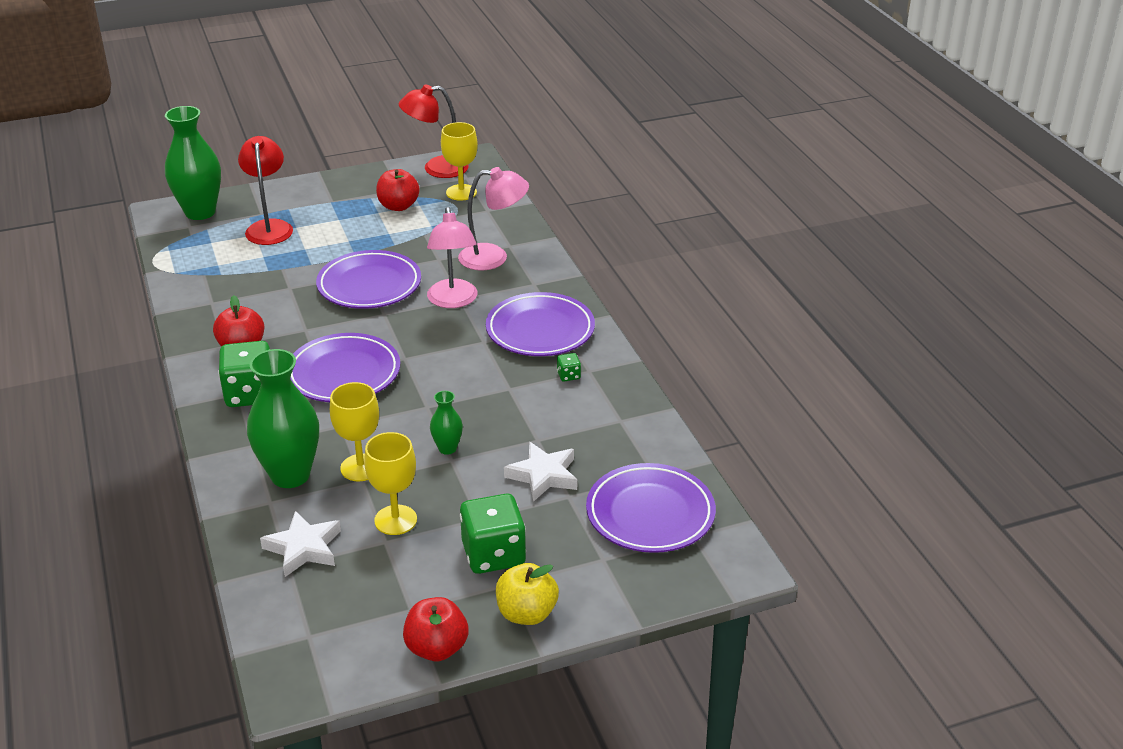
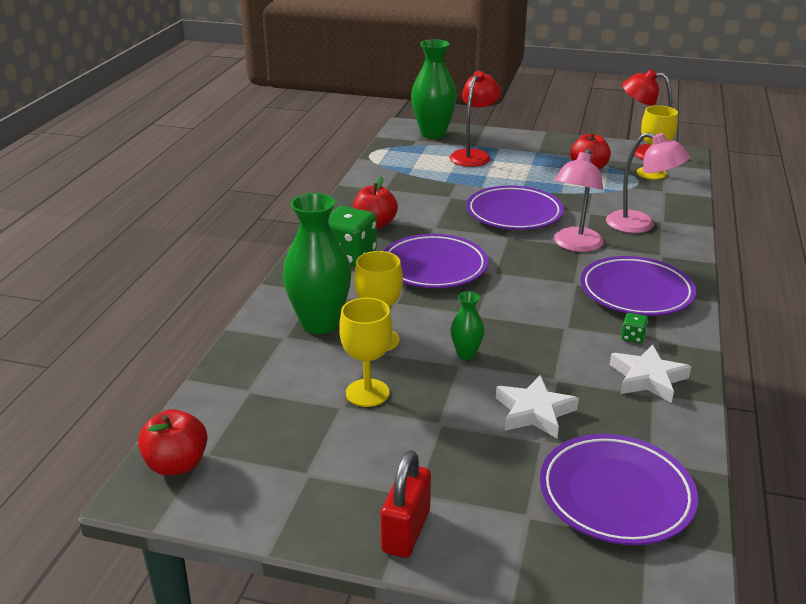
camera: 35 degrees right, 5 degrees down
white star [260,511,341,577] -> white star moved to [610,344,691,403]
red apple [403,597,468,661] -> red apple moved to [138,409,208,476]
green dice [460,494,526,574] -> none
yellow apple [496,563,559,625] -> red padlock [381,450,431,558]

